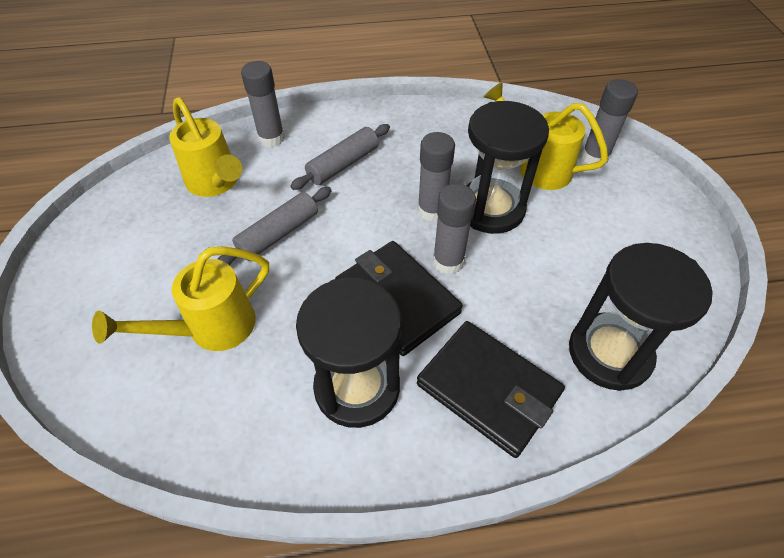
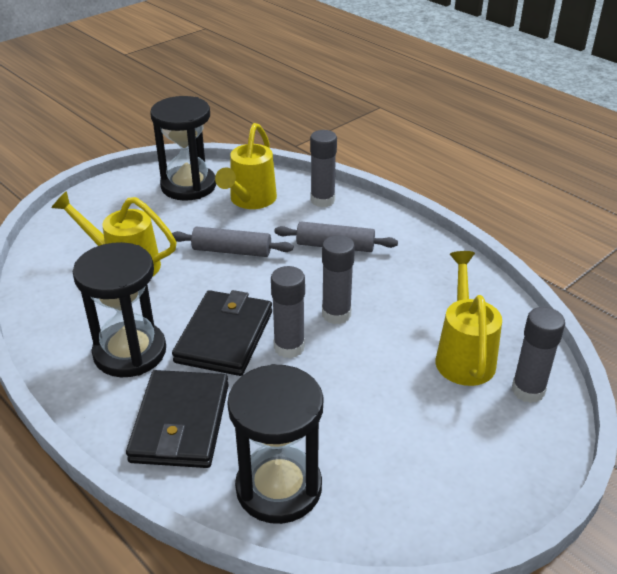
camera: 55 degrees right, 15 degrees down
black hourglass [466,101,549,234] -> black hourglass moved to [150,96,216,201]

